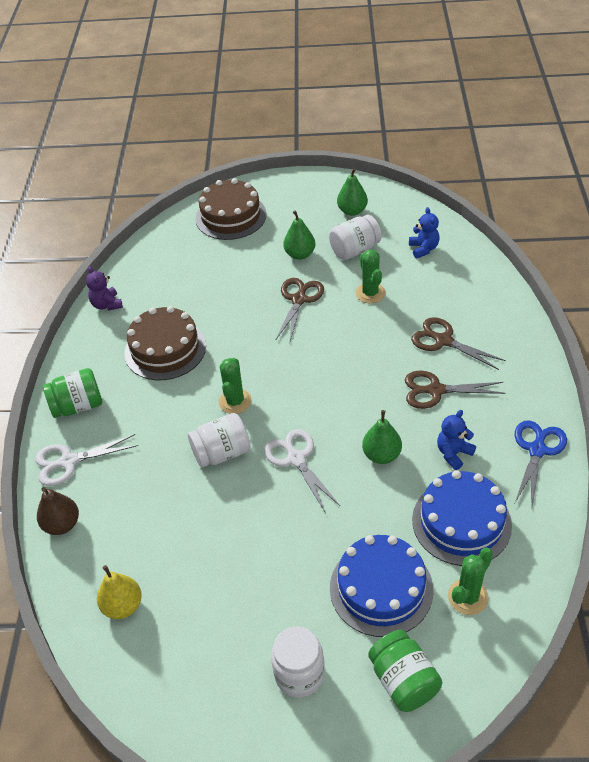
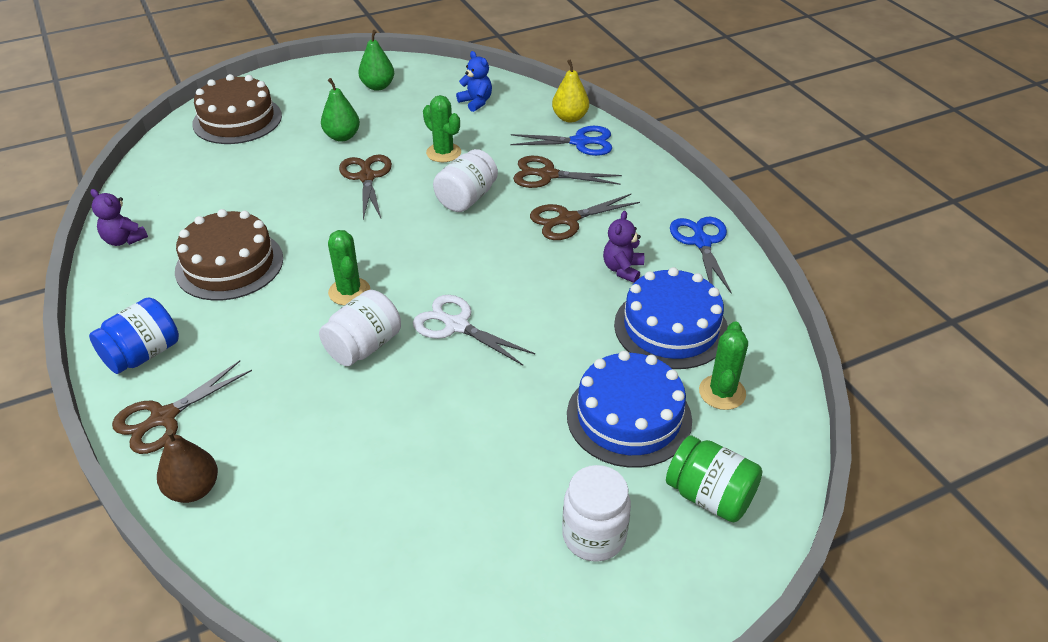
camera: 30 degrees left, 5 degrees down
white scissors [35,434,138,486] -> brown scissors [112,360,252,454]
green jar [43,368,102,418] -> blue jar [89,297,179,374]
yellow pear [97,565,142,619] -> yellow pear moved to [552,59,589,123]
white jar [329,215,382,260] -> white jar moved to [433,149,498,212]
green pear [362,410,402,464] -> none
blue teddy bear [437,410,476,470] -> purple teddy bear [603,211,644,283]
none -> blue scissors [510,126,612,156]

